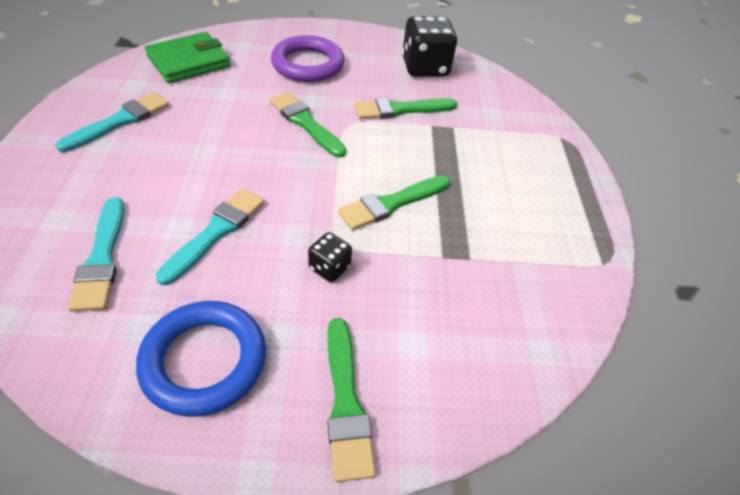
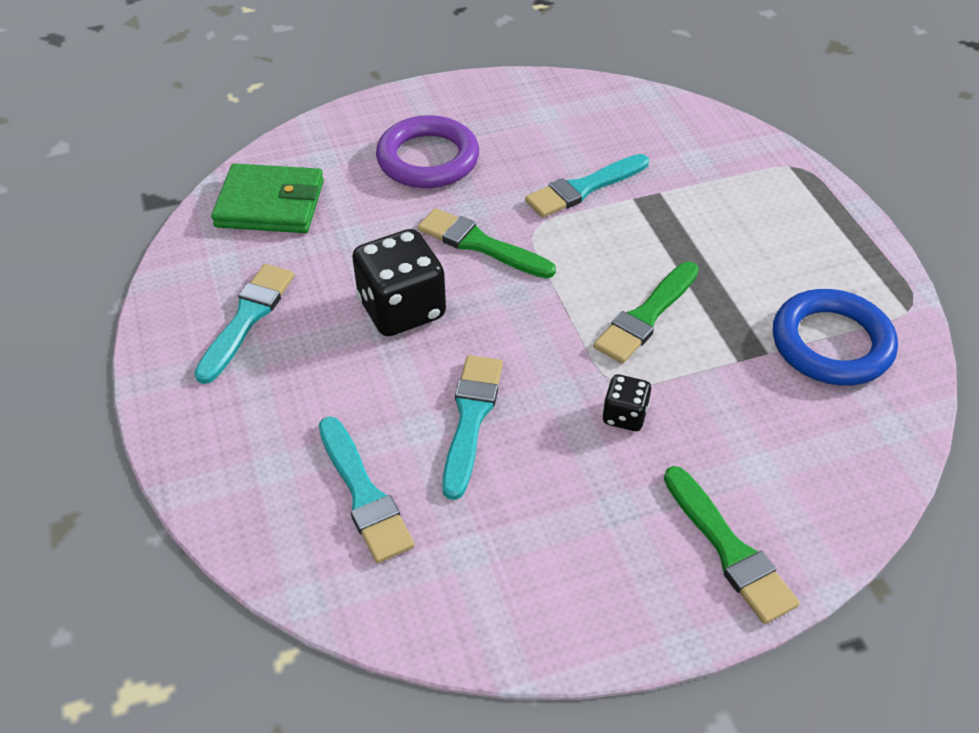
camera: 15 degrees left, 0 degrees up
blue ring [136,301,266,417] -> blue ring moved to [773,289,898,386]
green wallet [145,32,231,83] -> green wallet turned 60 degrees clockwise [211,163,324,233]
green brush [354,98,458,119] -> turquoise brush [525,154,649,218]
black dice [402,16,457,77] -> black dice moved to [352,229,446,336]

